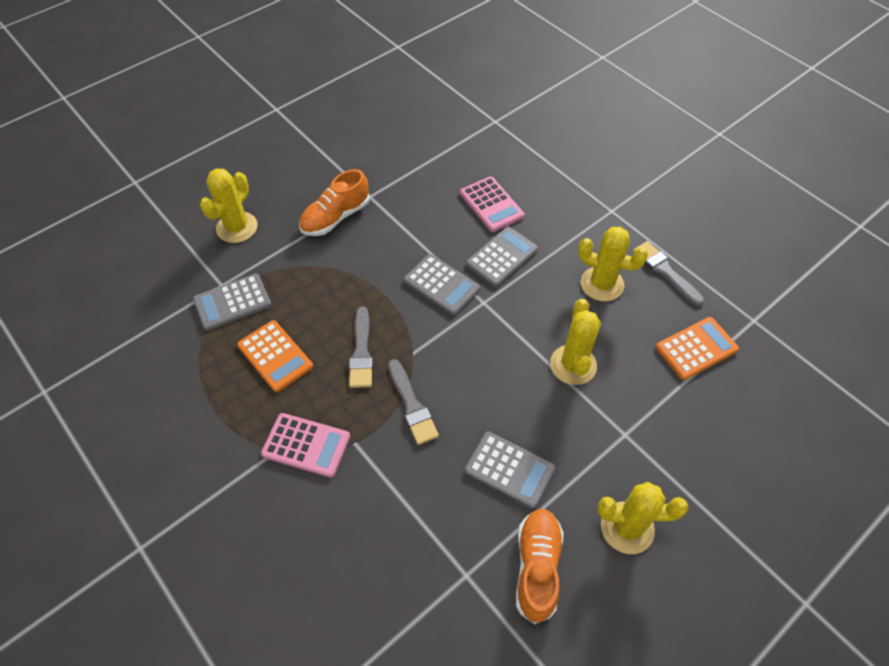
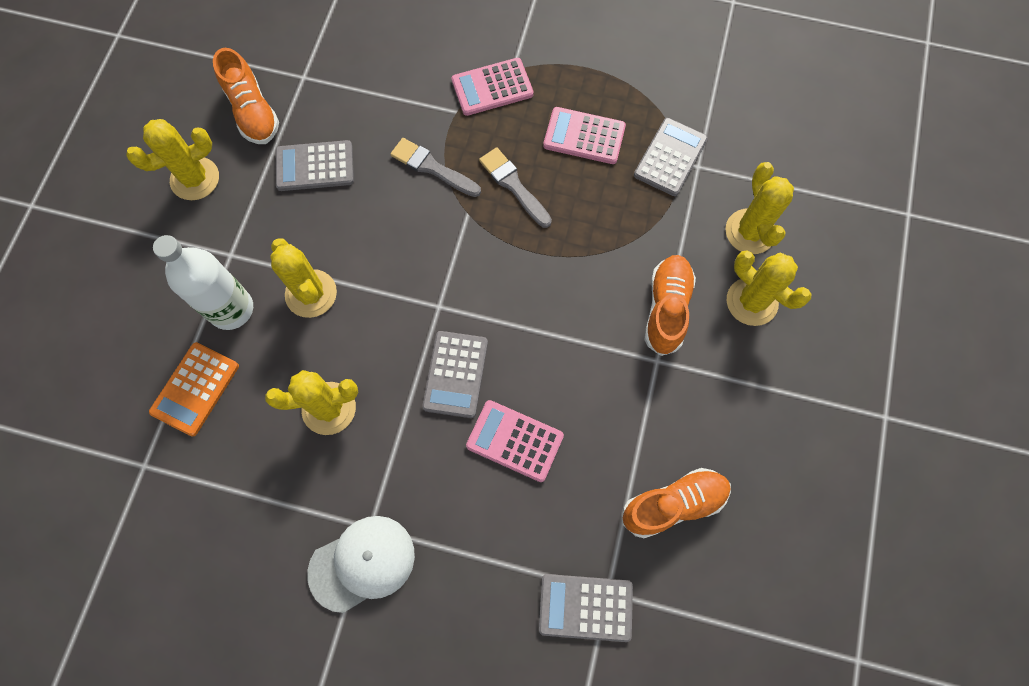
camera: 145 degrees right, 15 degrees up
orange calculator [237,320,313,392] -> pink calculator [543,107,626,164]
grey calculator [404,254,480,315] -> grey calculator moved to [539,574,633,642]
grey brush [633,241,704,306] -> none
none -> white bottle [153,235,253,330]
none -> white cap [307,516,415,613]
none -> orange shoe [622,468,731,538]
none -> yellow cactus [727,250,811,326]

